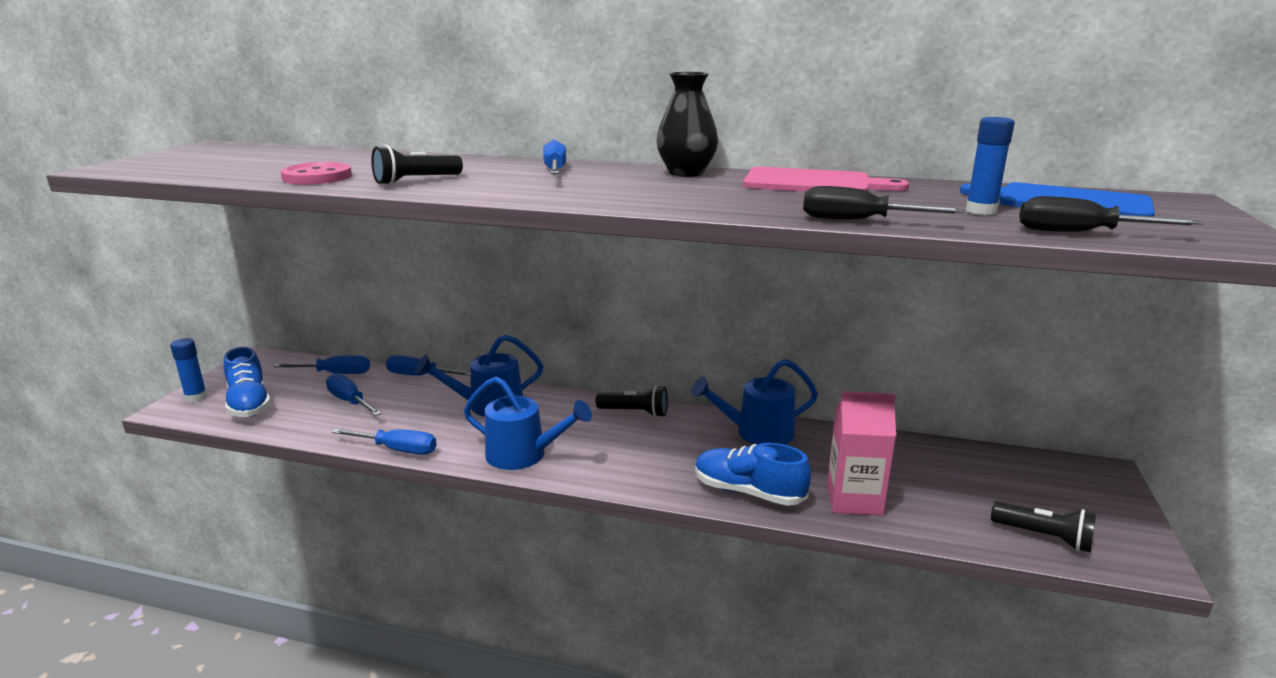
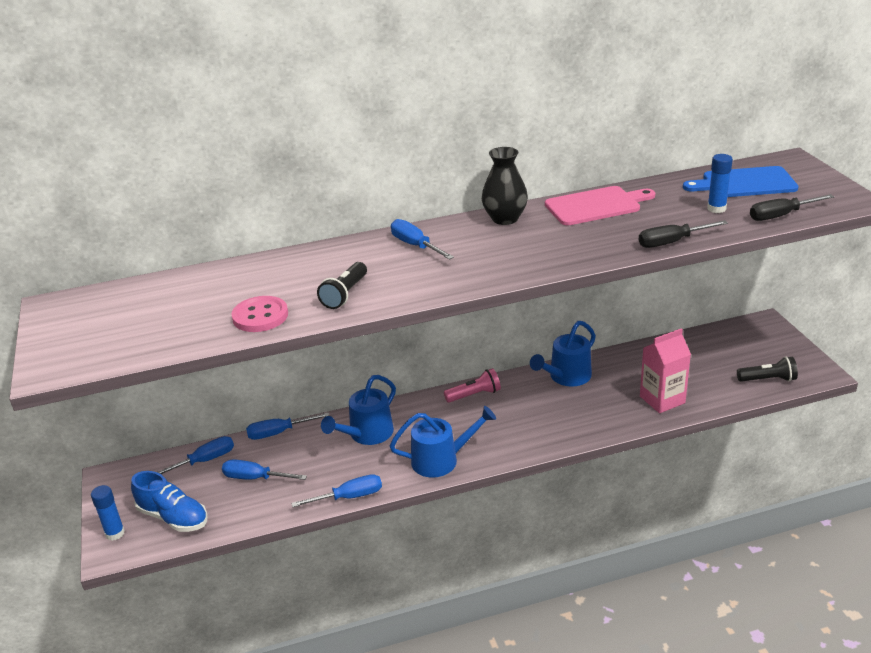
camera: 30 degrees left, 10 degrees up
black flashlight [596,385,668,417] -> pink flashlight [444,368,501,403]
blue shoe [695,443,811,506] -> none

